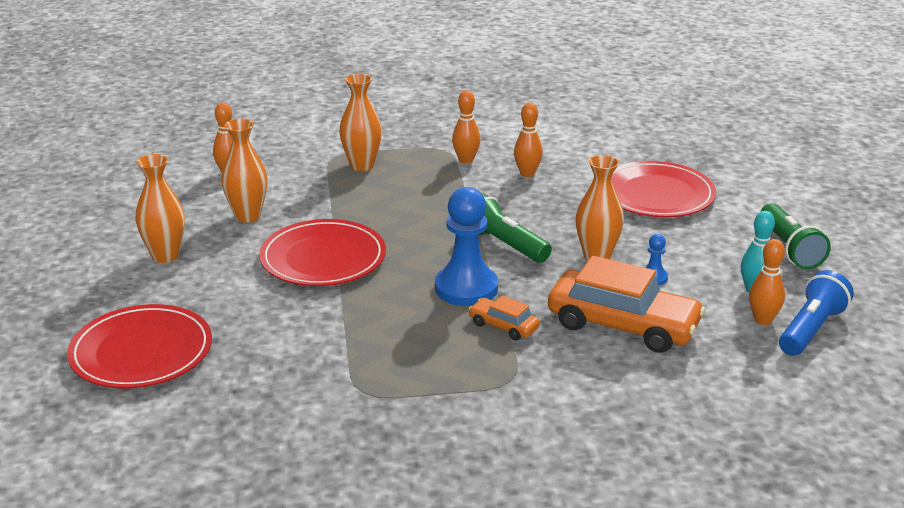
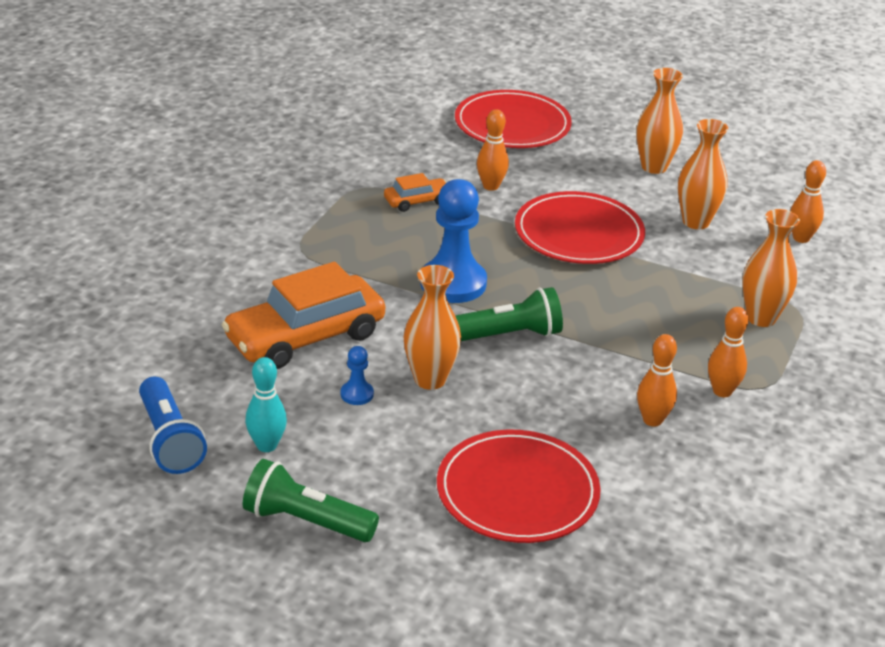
camera: 120 degrees right, 5 degrees up
orange car [469,295,540,341] -> orange car moved to [384,173,446,212]
orange bowling pin [749,239,785,325] -> orange bowling pin moved to [477,109,509,191]

